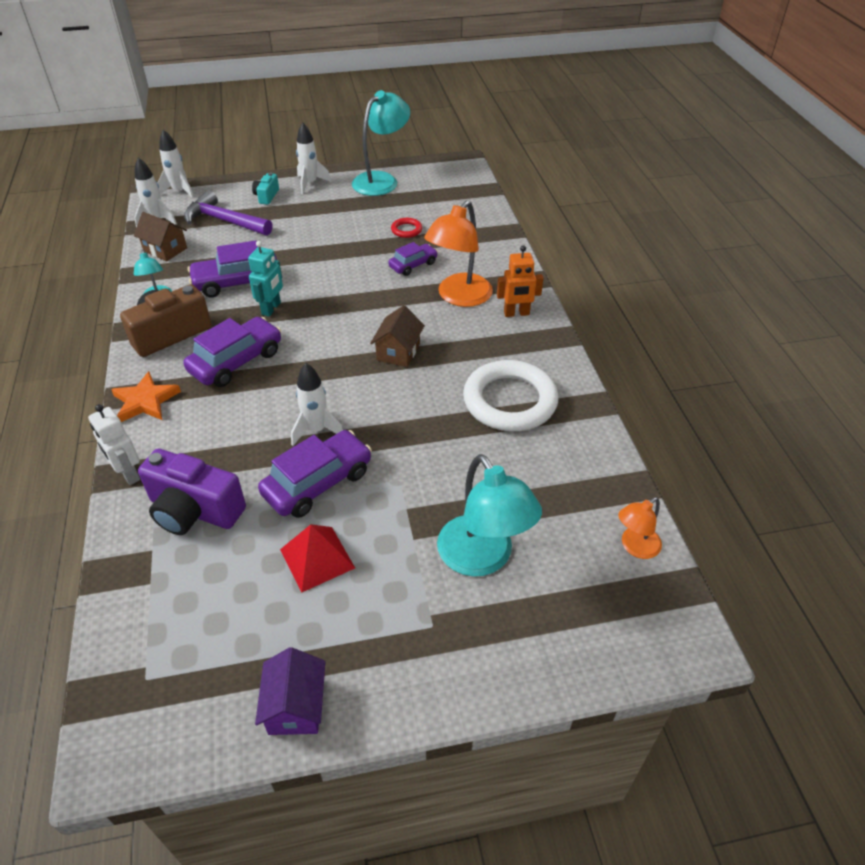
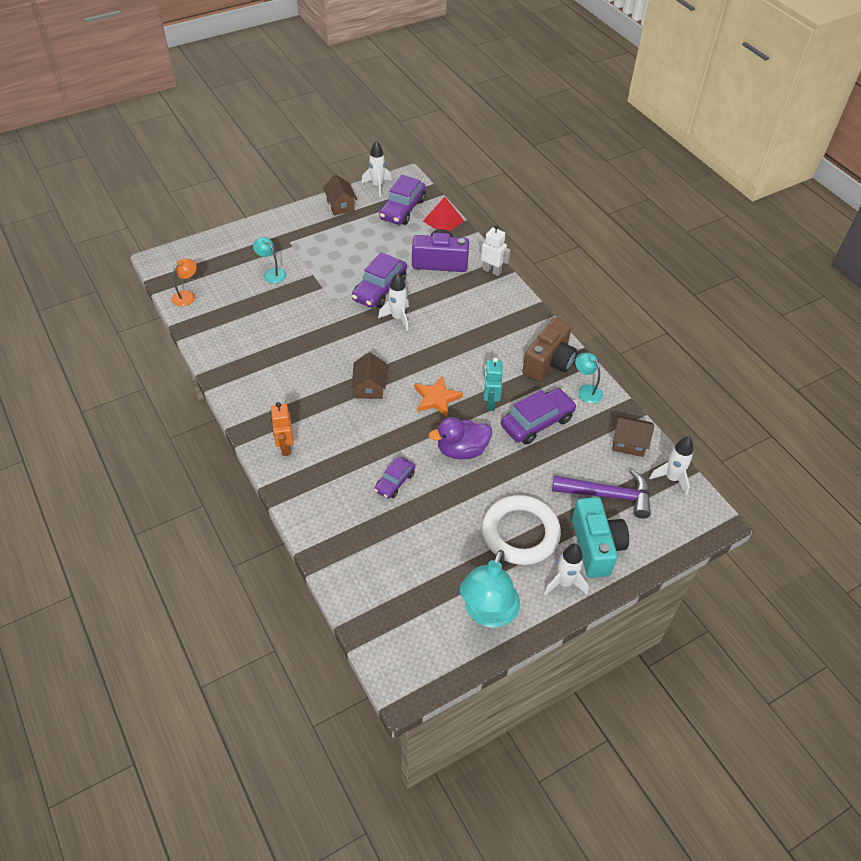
camera: 160 degrees right, 5 degrees up
orange star [111,371,181,422] -> orange star moved to [415,376,463,417]
white rocket [157,129,194,198] -> white rocket moved to [361,140,392,197]
purple car [183,317,281,387] -> purple car moved to [379,175,426,225]
turquoise camera [252,172,279,205] -> turquoise camera [572,497,629,578], size x1.96
purple house [255,647,325,735] -> brown house [323,174,357,215]
red pyramid [280,524,355,592] -> red pyramid moved to [423,197,464,232]
red ring [391,218,422,238] -> none
orange lamp [424,201,493,307] -> none
turquoise lamp [437,454,542,577] -> turquoise lamp [253,237,286,284], size x0.53
white ring [463,360,559,431] -> white ring moved to [482,495,561,565]
orange robot [497,245,543,317] -> orange robot turned 75 degrees counterclockwise [270,402,294,456]
none -> purple duck [429,417,492,459]

